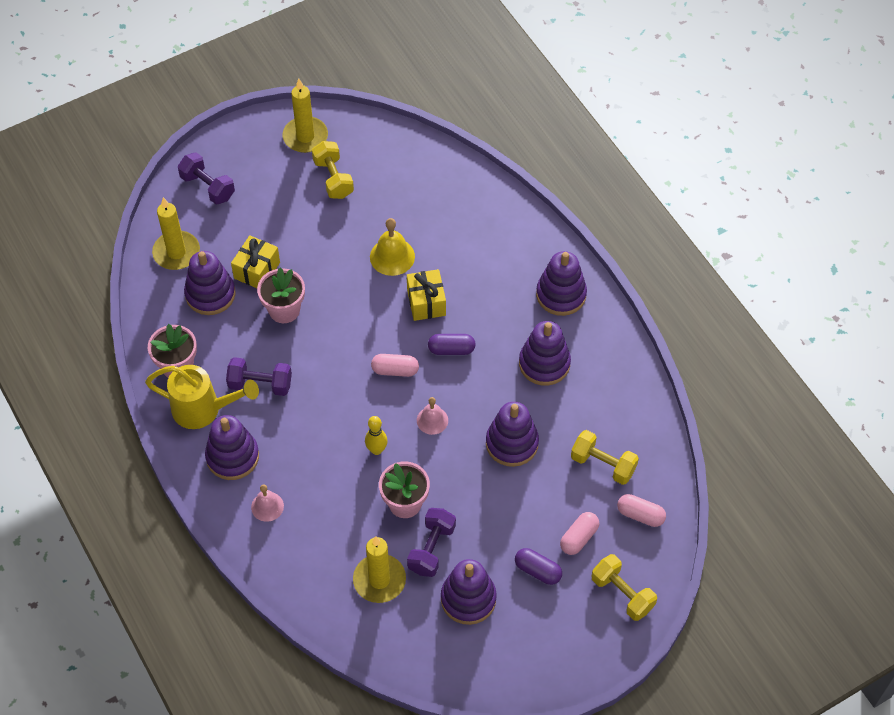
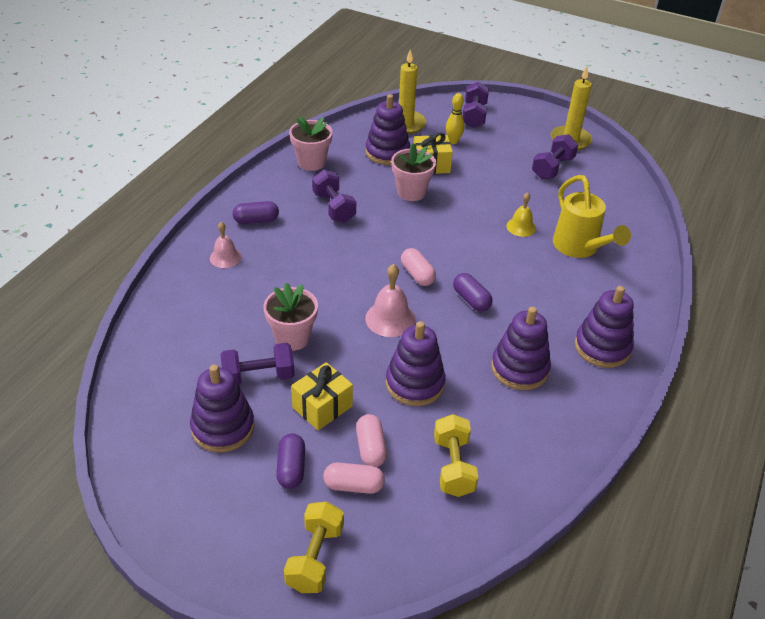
camera: 55 degrees right, 15 degrees down
yellow watering can [145,365,259,429] -> yellow watering can moved to [553,175,631,258]
purple stacking toy [205,415,259,480] -> purple capsule [233,201,279,224]
yellow dumbbell [312,141,354,199] -> purple dumbbell [532,134,578,179]
yellow candle [353,536,406,603] -> none
yellow bowling pin [365,416,388,455] -> yellow bowling pin moved to [446,93,465,144]
yellow bell [370,218,415,276] -> yellow bell [506,192,536,237], size x0.66
yellow gift [407,269,446,321] -> yellow gift moved to [291,362,353,431]
pink bell [417,397,448,435] -> pink bell [365,264,415,337], size x1.50
pink capsule [617,494,666,527] -> pink capsule moved to [356,414,387,467]

